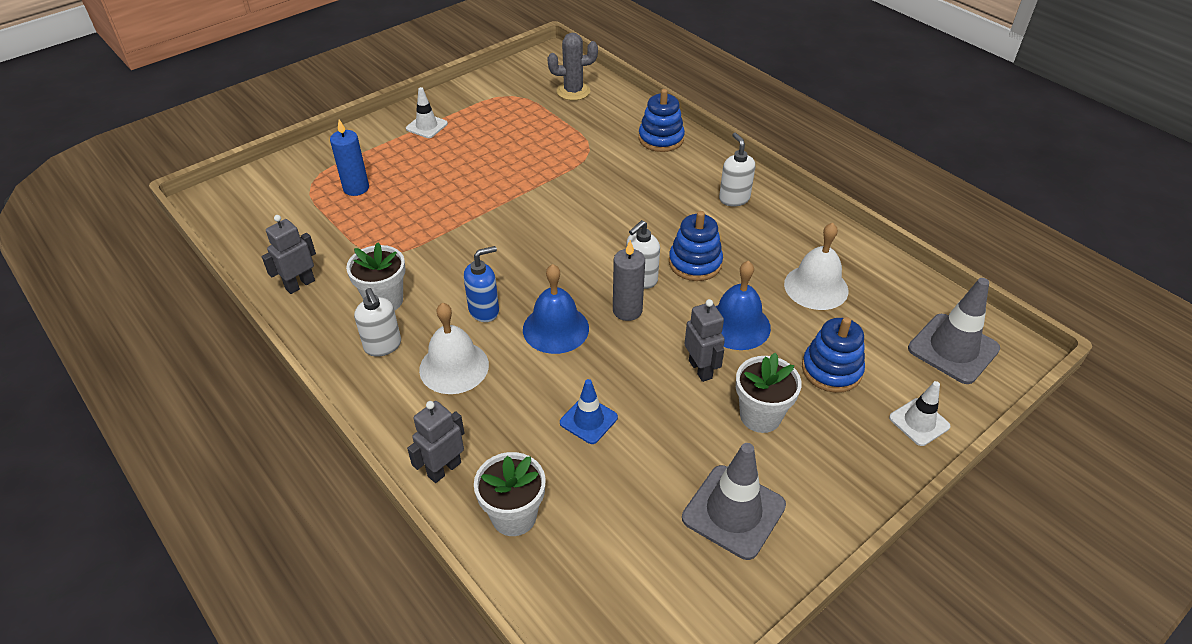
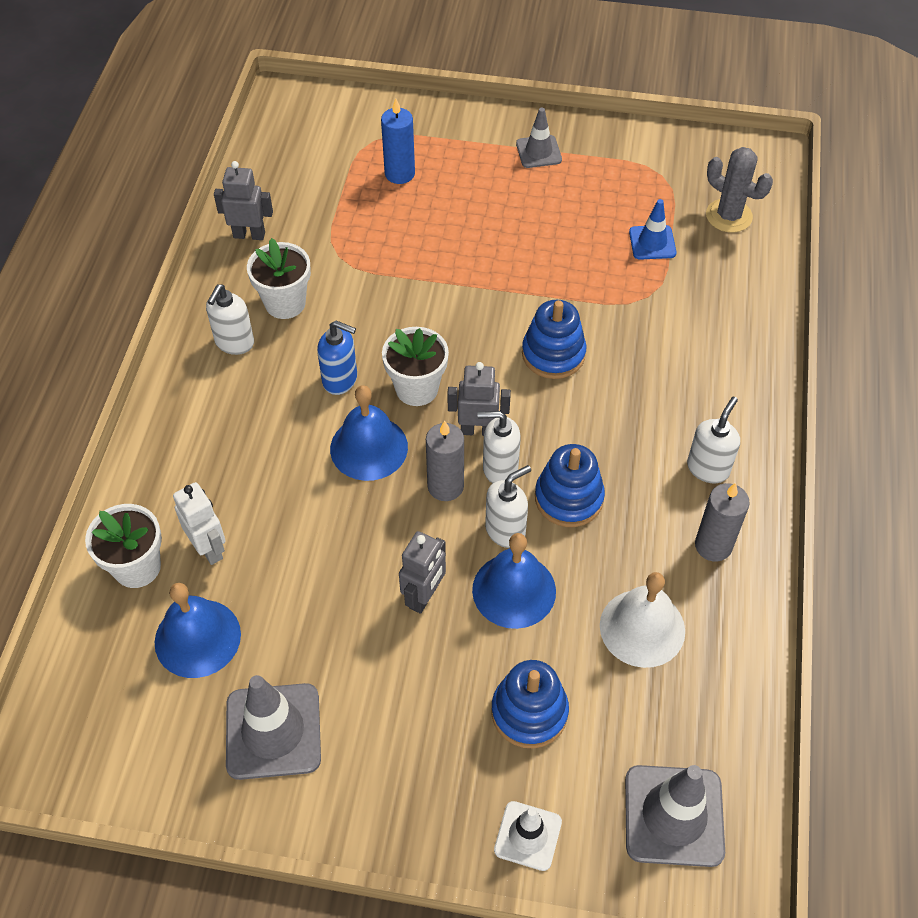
camera: 50 degrees right, 10 degrees up
white traffic cone [406,87,448,138] -> grey traffic cone [516,107,562,168]
grey robot [407,401,464,483] -> grey robot moved to [447,362,511,436]
white bell [419,303,489,394] -> none
blue traffic cone [560,379,618,444] -> blue traffic cone moved to [629,199,676,260]
blue stacking toy [639,89,685,152] -> blue stacking toy moved to [522,300,586,379]
white flower pot [736,352,802,433] -> white flower pot moved to [382,327,449,406]
none -> blue bell [155,583,241,678]
none -> white robot [173,482,226,565]
none -> white soap dispenser [485,465,531,548]
none -> grey candle [695,483,750,561]

